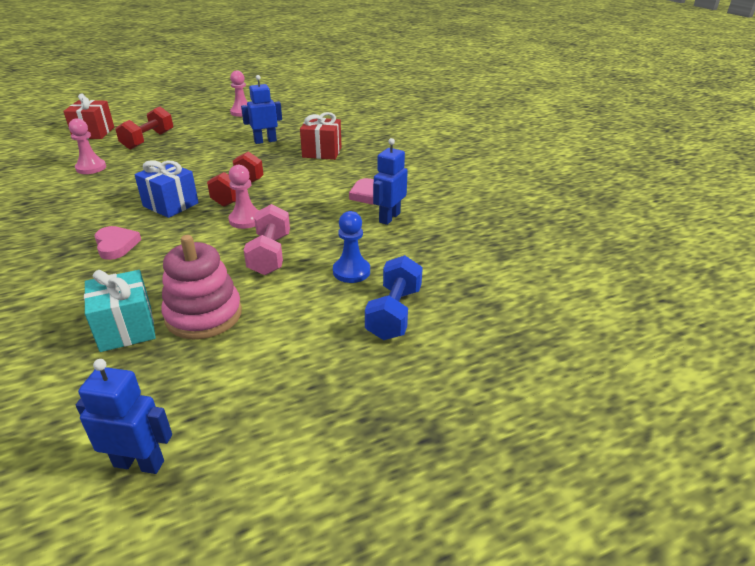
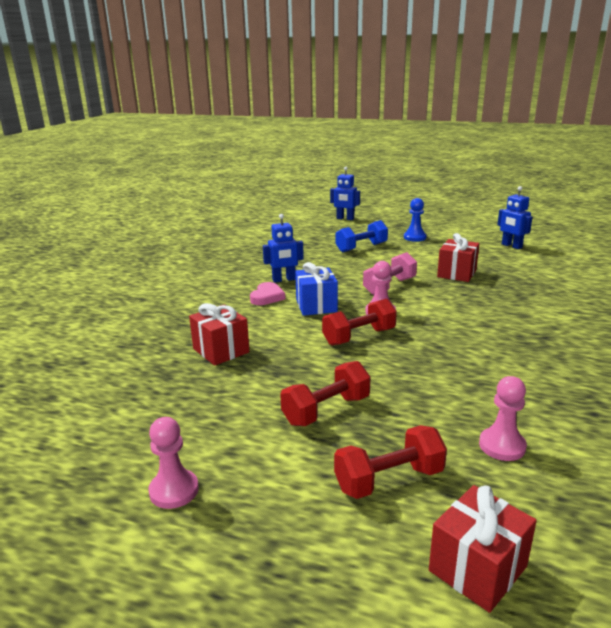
camera: 135 degrees left, 10 degrees down
turquoise gift [84,270,156,352] -> none
pink heart [94,226,141,260] -> none
blue gift [134,160,199,218] -> blue gift moved to [295,262,338,316]
pink stacking toy [162,235,242,339] -> red gift [437,233,479,282]
blue robot [241,75,282,144] -> blue robot moved to [330,167,360,220]
blue pawn [333,211,370,283] -> blue pawn moved to [404,198,427,242]
none -> red dumbbell [280,361,371,426]

